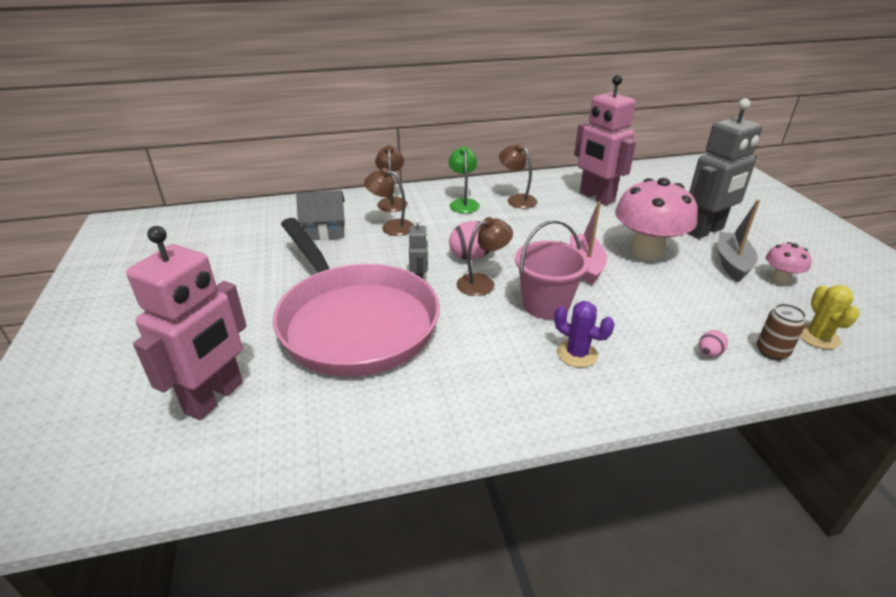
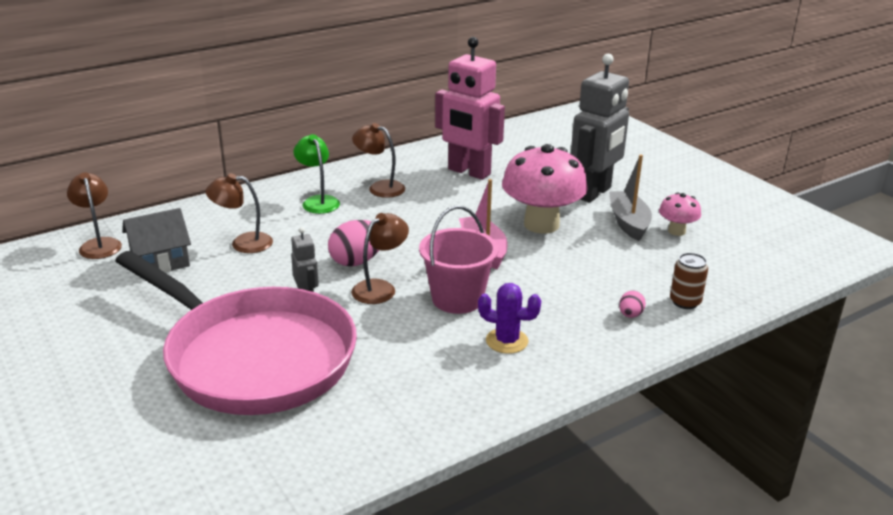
camera: 20 degrees left, 5 degrees down
pink robot [126,226,247,420] -> none
brown lamp [375,145,408,212] -> brown lamp moved to [67,173,122,259]
yellow cactus [800,285,859,349] -> none

